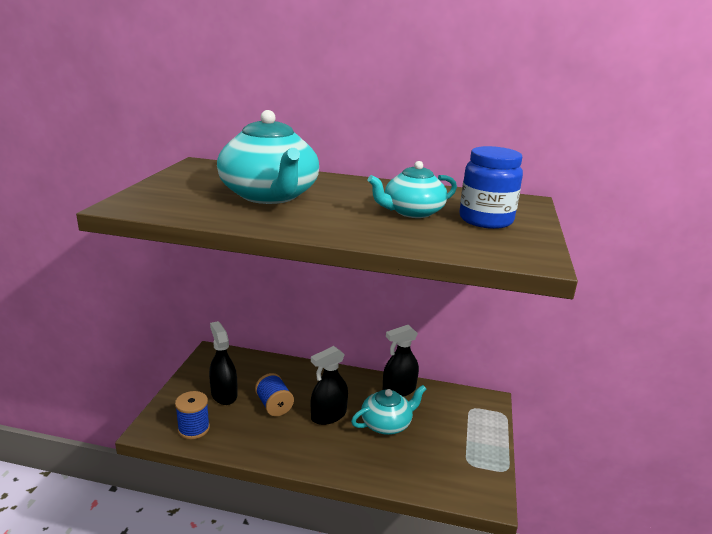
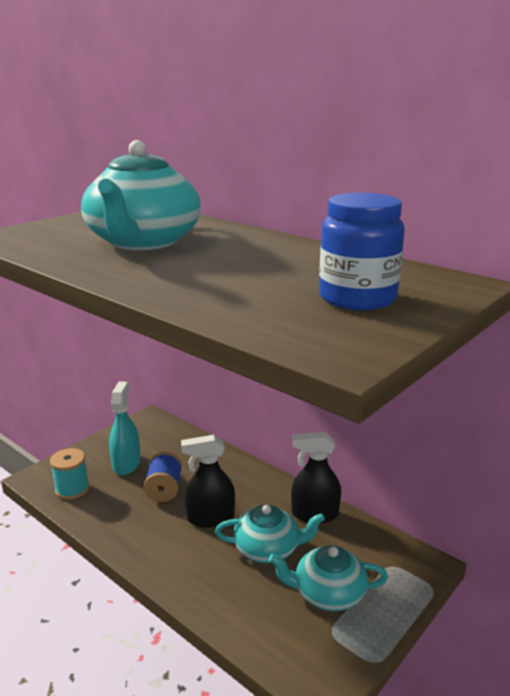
camera: 30 degrees right, 0 degrees up
blue spool [175,391,210,439] -> turquoise spool [50,448,89,500]
black spray bottle [209,321,237,405] -> turquoise spray bottle [109,382,140,475]
turquoise teapot [367,161,457,218] -> turquoise teapot moved to [269,545,388,611]

